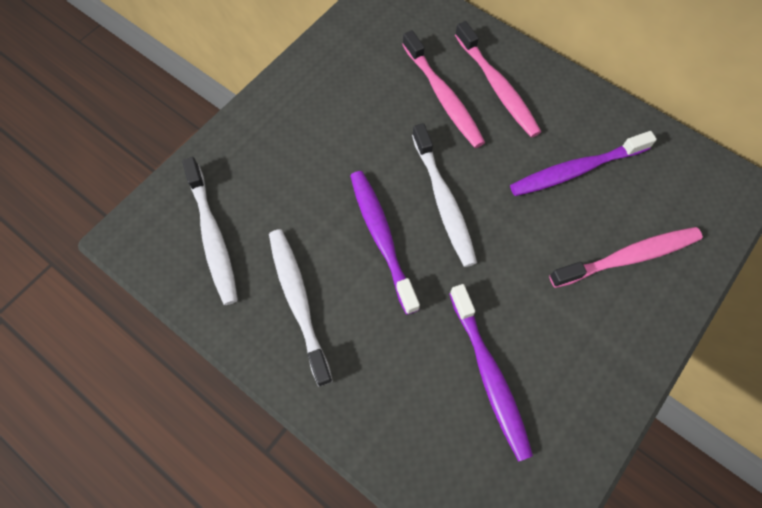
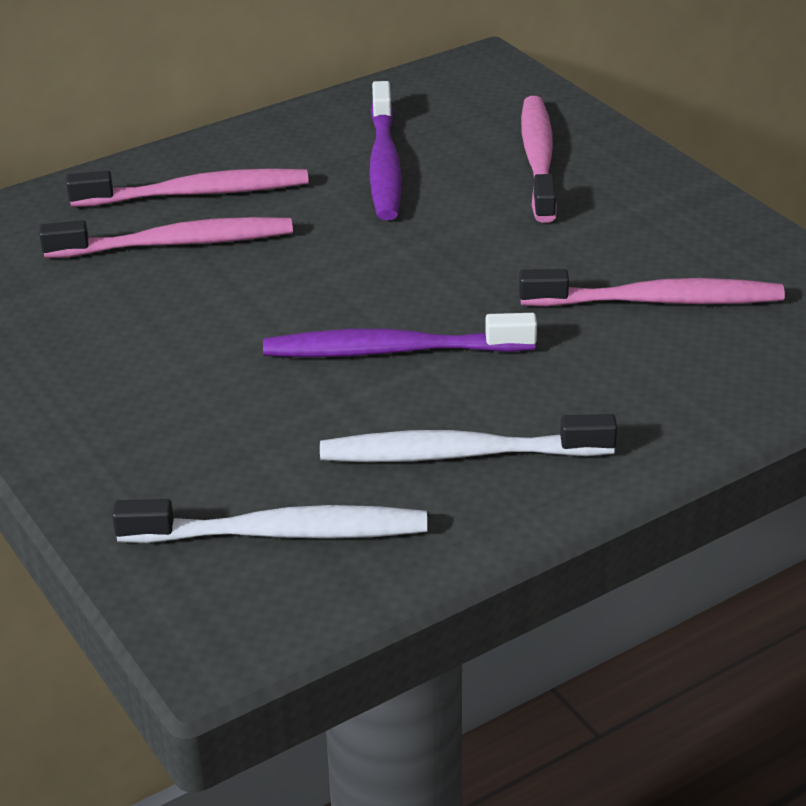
camera: 70 degrees left, 30 degrees down
white toothbrush [412,123,477,267] -> none
purple toothbrush [449,284,533,461] -> pink toothbrush [519,269,785,307]

